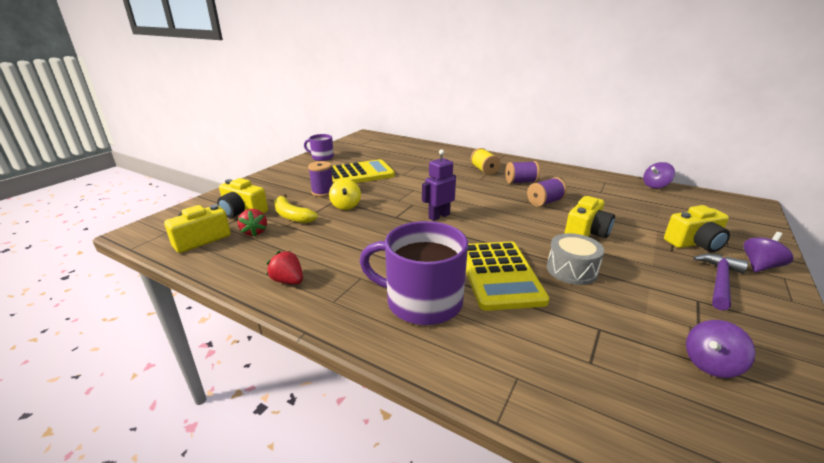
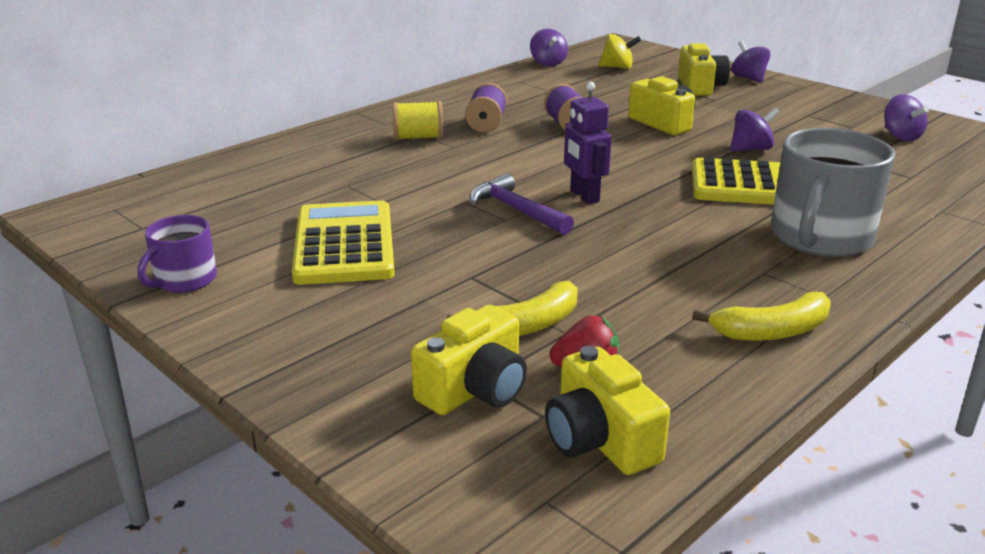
camera: 75 degrees left, 0 degrees up
red strawberry [267,251,303,284] -> yellow banana [692,292,831,341]
purple spool [308,161,333,197] -> none
yellow spinning top [329,179,361,210] -> yellow spinning top moved to [598,34,641,69]
purple mug [359,221,468,325] -> grey mug [771,128,896,257]
grey drum [547,233,604,285] -> purple spinning top [730,108,779,152]
purple hammer [693,254,749,310] -> purple hammer moved to [470,174,574,235]

